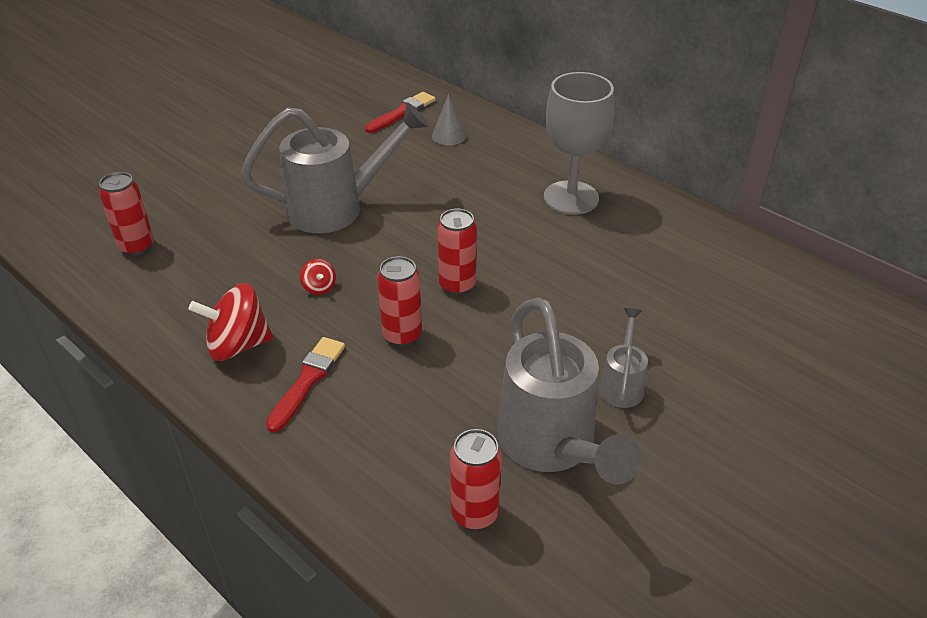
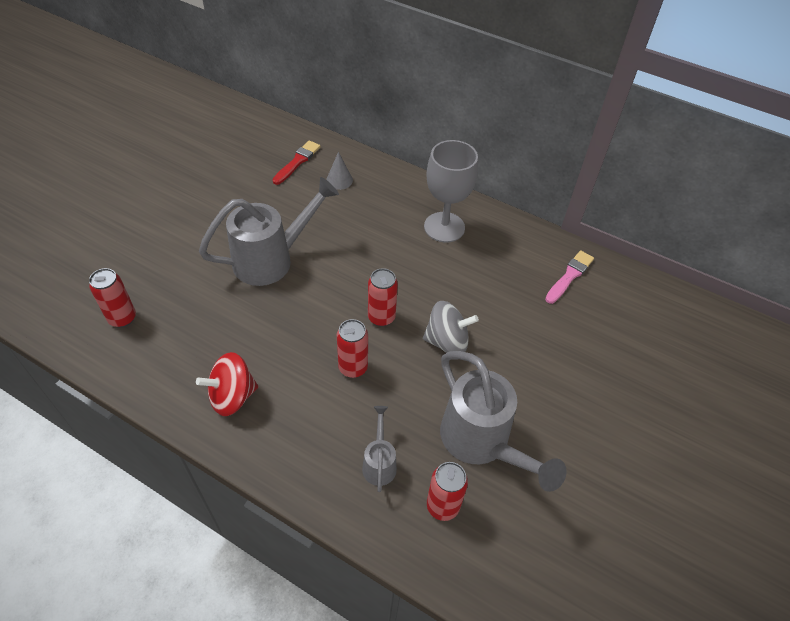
camera: 15 degrees left, 10 degrees up
red brush [266,337,345,433] -> none
red spinning top [300,259,336,295] -> none
grey watering can [599,308,648,408] -> grey watering can moved to [362,406,397,492]
none -> grey spinning top [423,301,479,353]
none -> pink brush [545,250,594,304]

